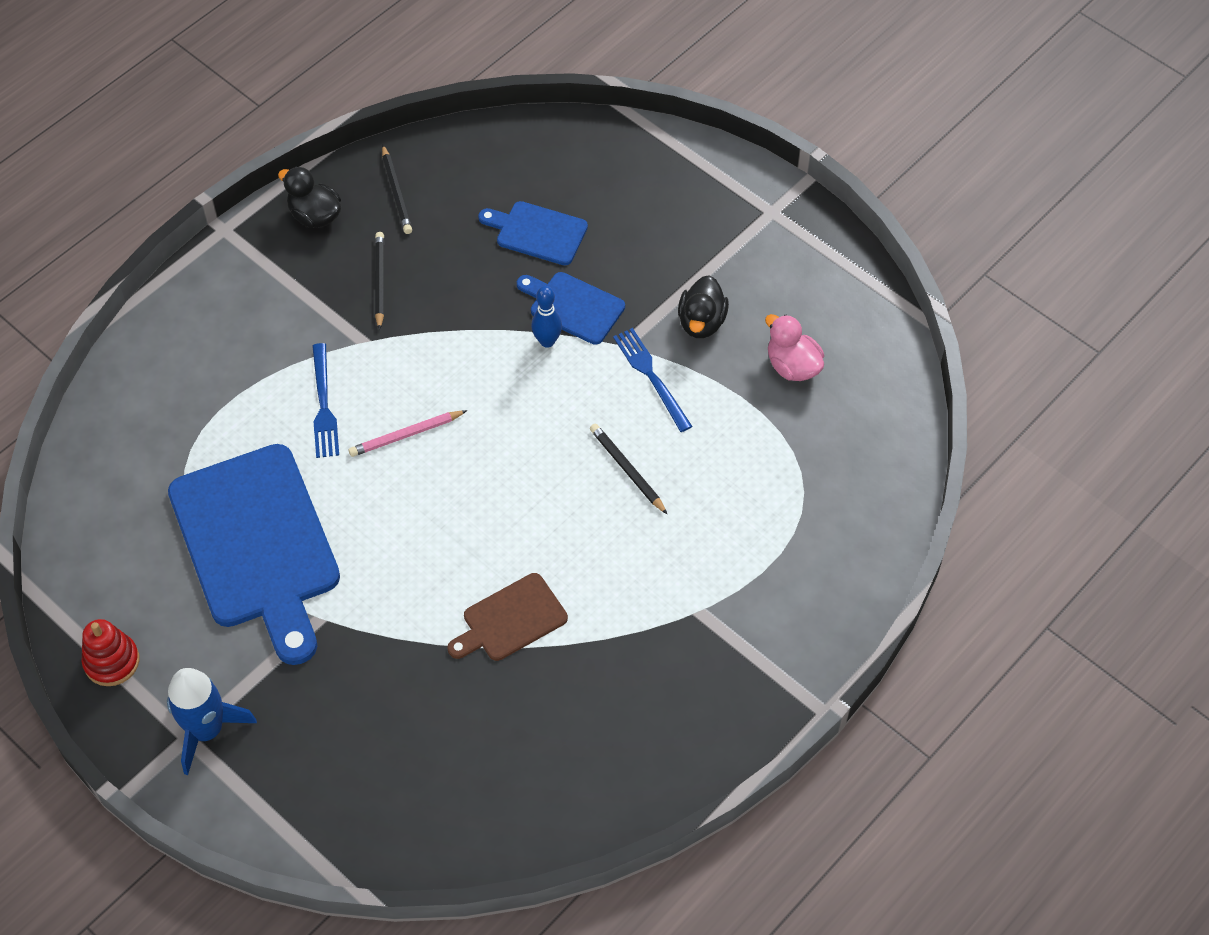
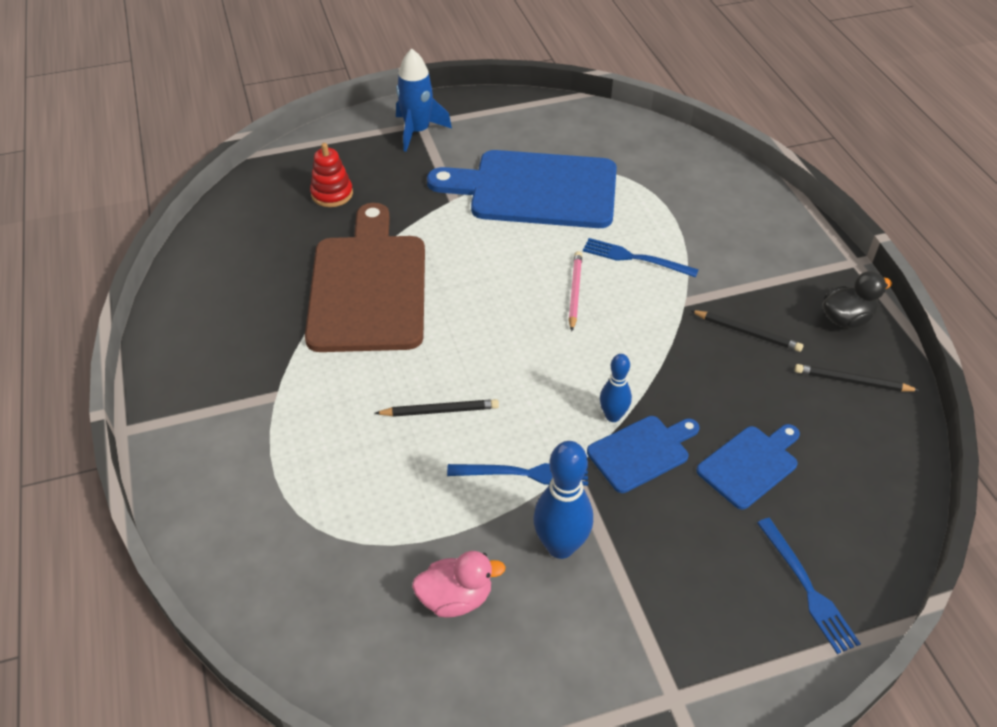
camera: 120 degrees right, 10 degrees down
red stacking toy [82,619,139,686] -> red stacking toy moved to [310,143,353,207]
brown cutting board [447,573,568,661] -> brown cutting board [305,203,425,352], size x2.05
black duck [678,275,729,338] -> blue bowling pin [533,441,593,559]
none -> blue fork [757,518,861,654]

